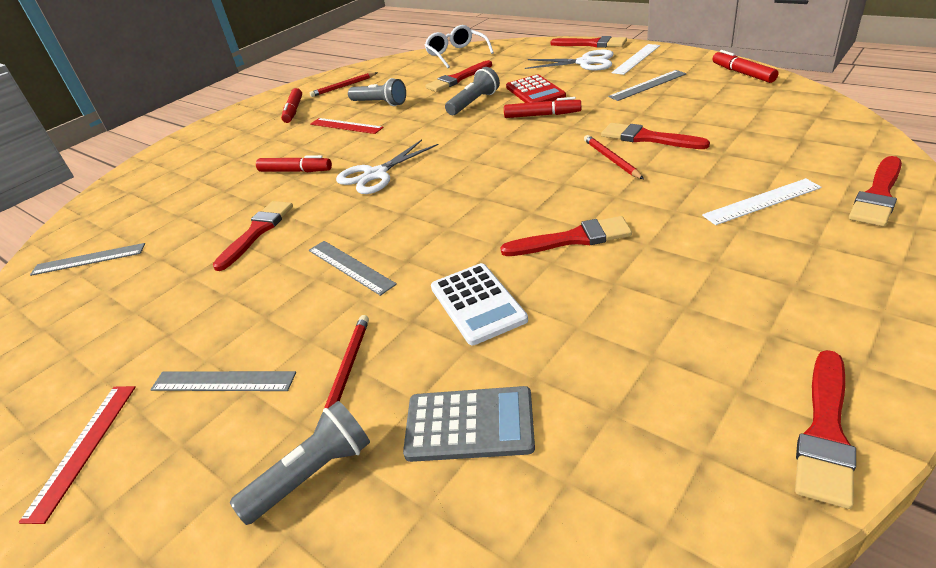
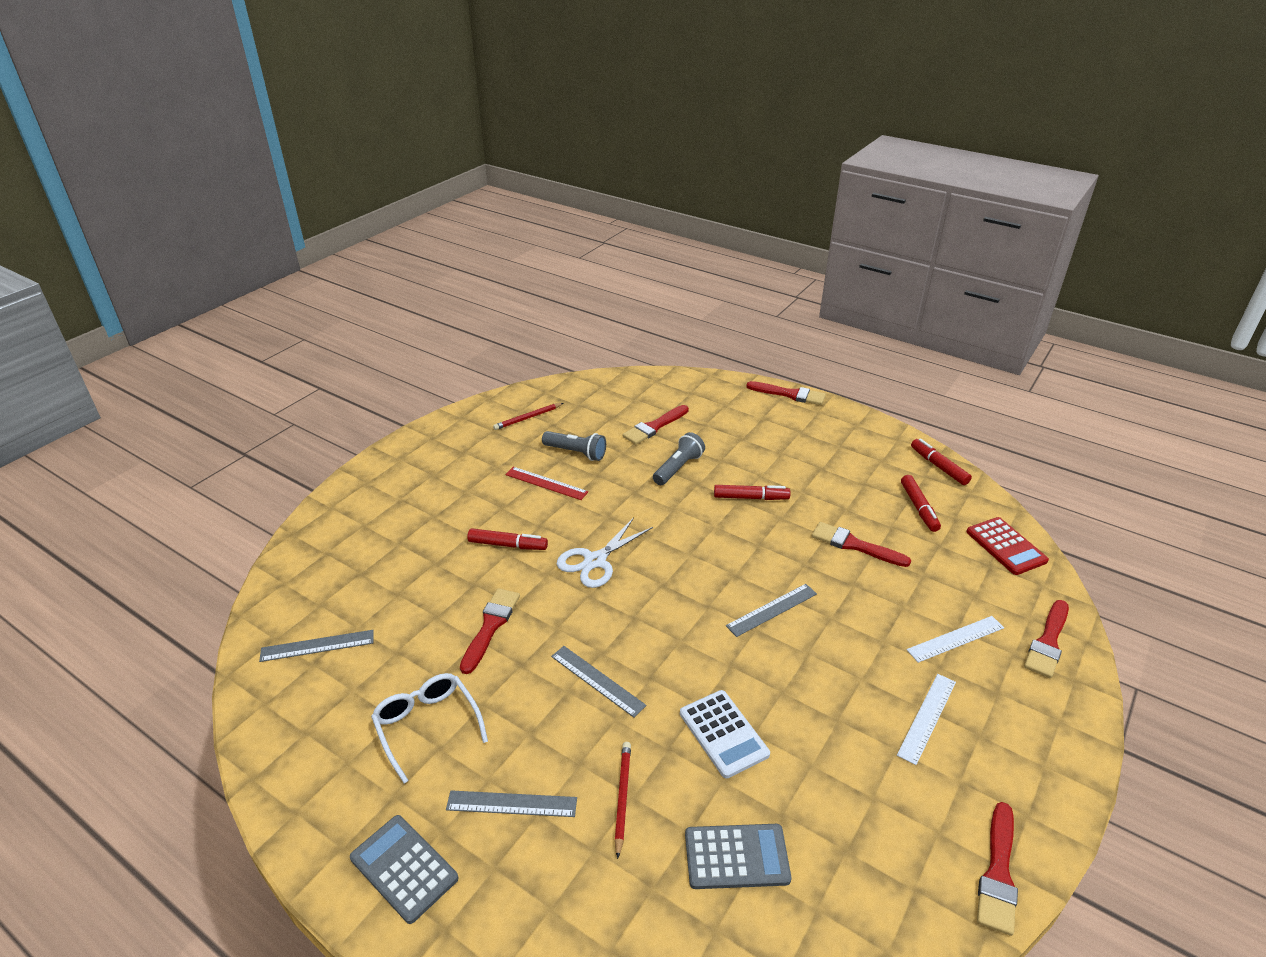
camera: 10 degrees left, 0 degrees up
red ruler [19,386,136,524] -> grey calculator [350,815,459,924]
grey flashlight [230,401,370,525] -> none
red marker [281,88,302,123] -> red marker moved to [901,475,941,532]
white glasses [424,25,494,68] -> white glasses moved to [371,673,488,783]
red brush [500,216,632,256] -> none
red calculator [506,74,566,103] -> red calculator moved to [966,517,1049,575]
white scissors [525,50,613,71] -> none
red pencil [584,135,644,179] -> none
grey ruler [608,70,687,101] -> grey ruler moved to [726,584,817,637]
white ruler [611,44,660,75] -> white ruler moved to [897,674,956,765]

